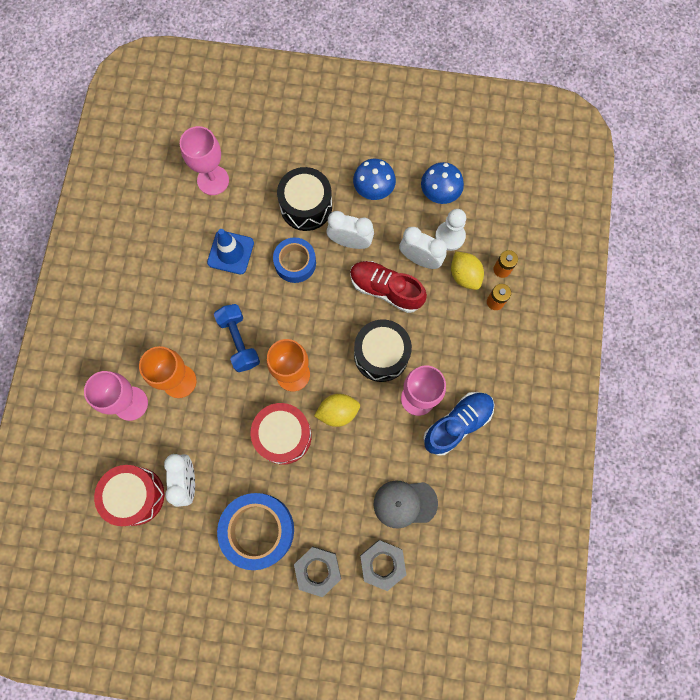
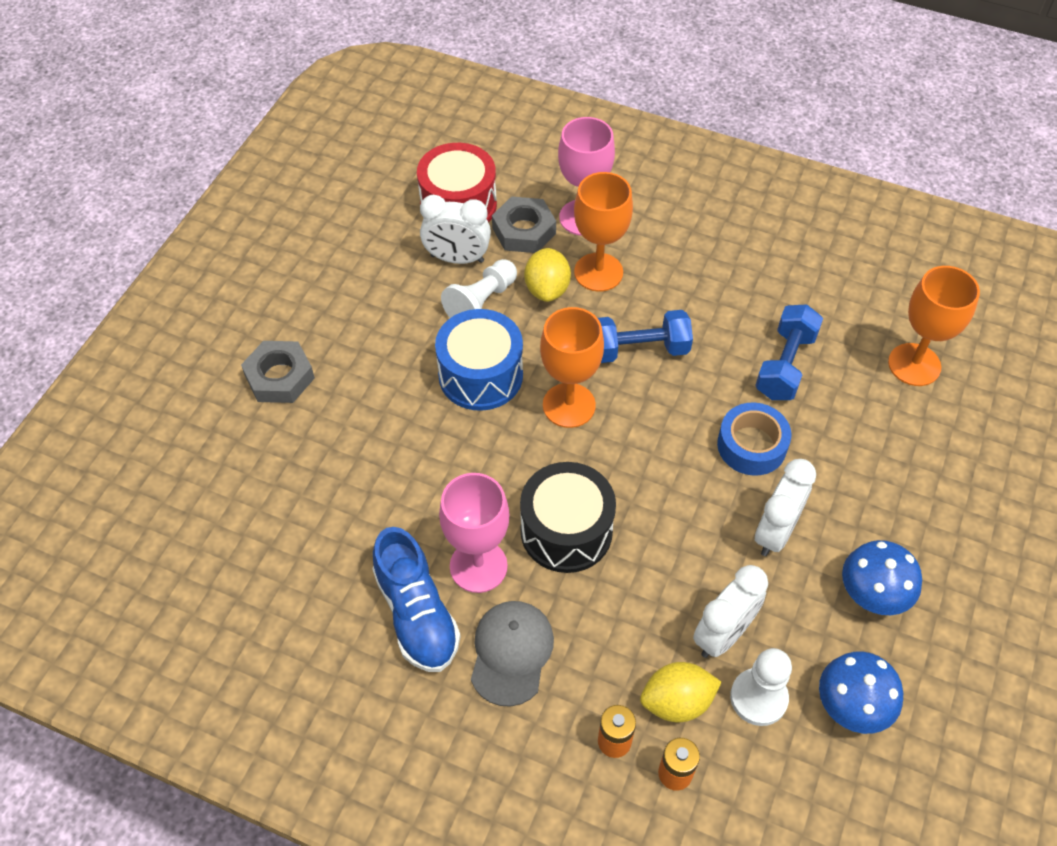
camera: 105 degrees right, 20 degrees down
pink goblet [180,126,229,195] -> orange goblet [888,266,980,386]
blue traffic cone [207,229,254,274] -> blue dumbbell [755,304,823,400]
blue tape [217,493,294,570] -> none
red drum [251,403,312,465] -> blue drum [435,309,523,411]
black drum [277,167,332,231] -> none
yellow lemon [314,394,360,427] -> yellow lemon moved to [524,248,571,302]
red shoe [350,261,427,313] -> none
grey nut [360,540,406,591] -> grey nut moved to [492,196,556,253]
grey cap [374,480,438,529] -> grey cap moved to [471,601,554,707]
none -> white pawn [441,259,517,318]

